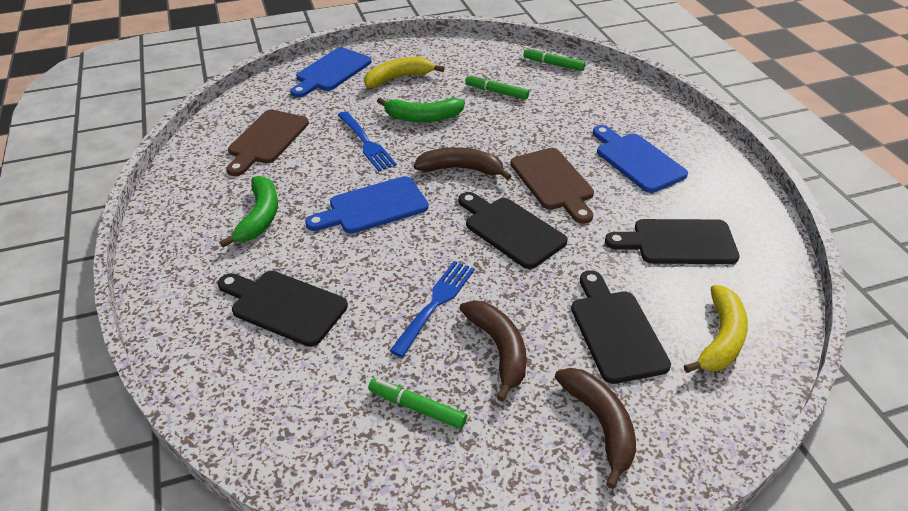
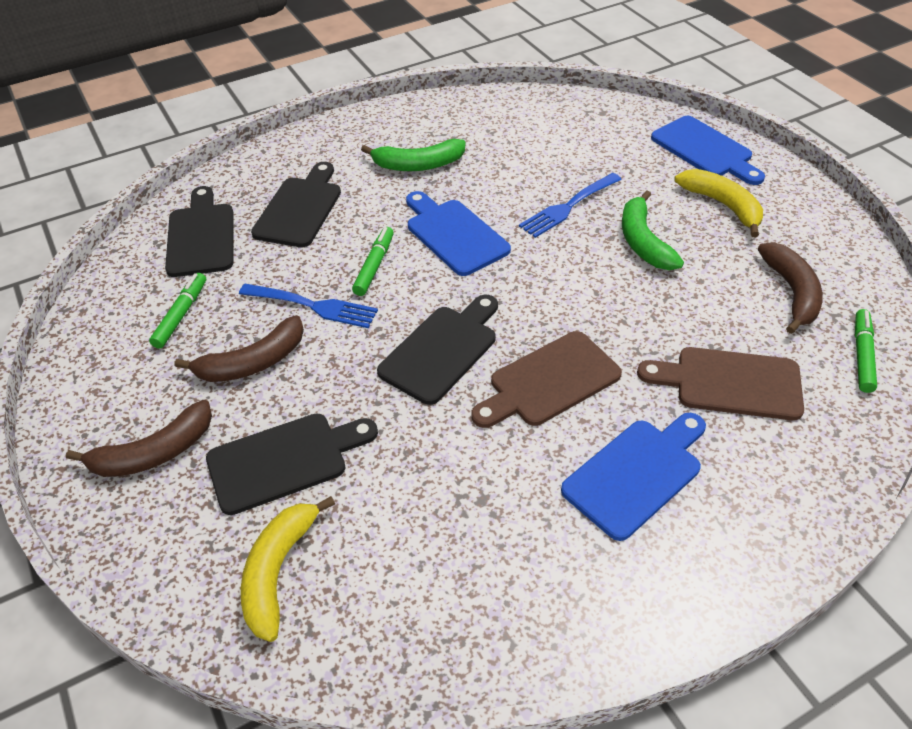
camera: 80 degrees right, 5 degrees up
brown cutting board [226,110,309,176] -> brown cutting board moved to [637,347,804,420]
blue cutting board [291,47,372,98] -> blue cutting board turned 150 degrees counterclockwise [651,116,765,185]
brown banana [413,147,512,180] -> brown banana moved to [758,242,823,334]
green marker [465,74,529,100] -> green marker moved to [352,227,394,296]
black cutting board [605,219,740,264] -> black cutting board moved to [165,186,233,277]
yellow banana [684,285,748,373] -> yellow banana turned 90 degrees clockwise [241,496,335,642]

